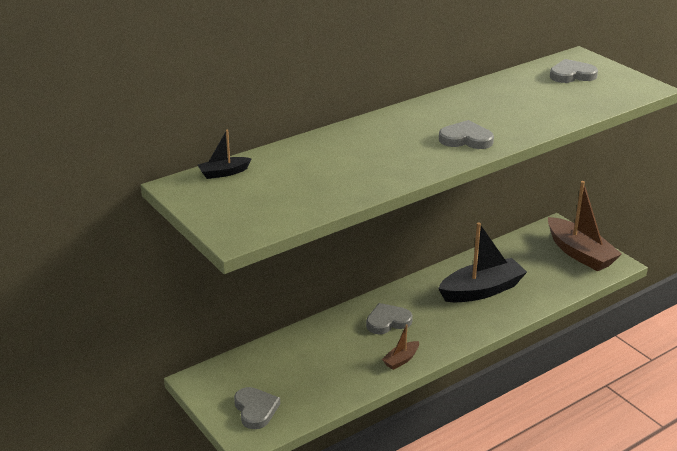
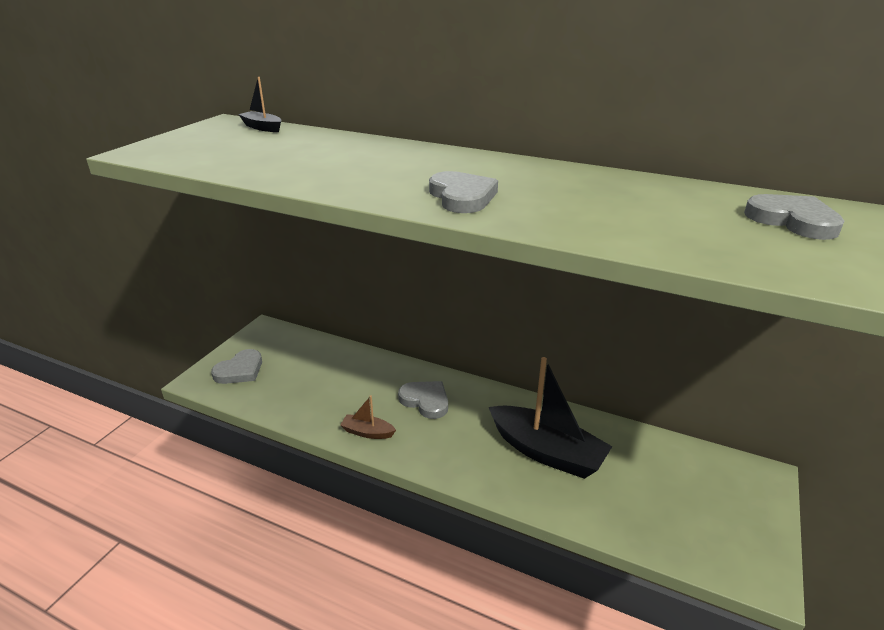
camera: 60 degrees right, 0 degrees up
brown boat [548,181,622,271] -> none

